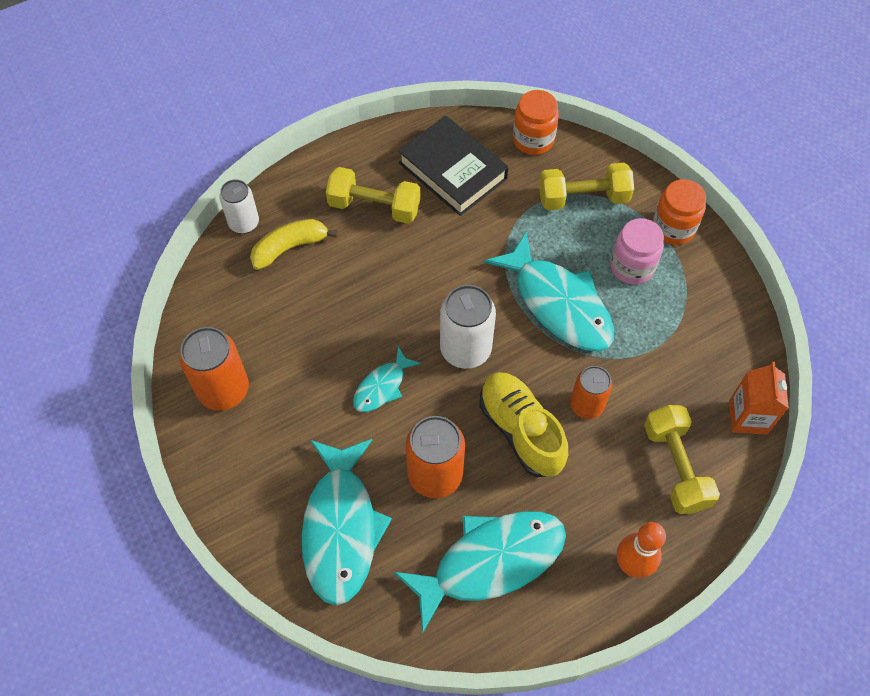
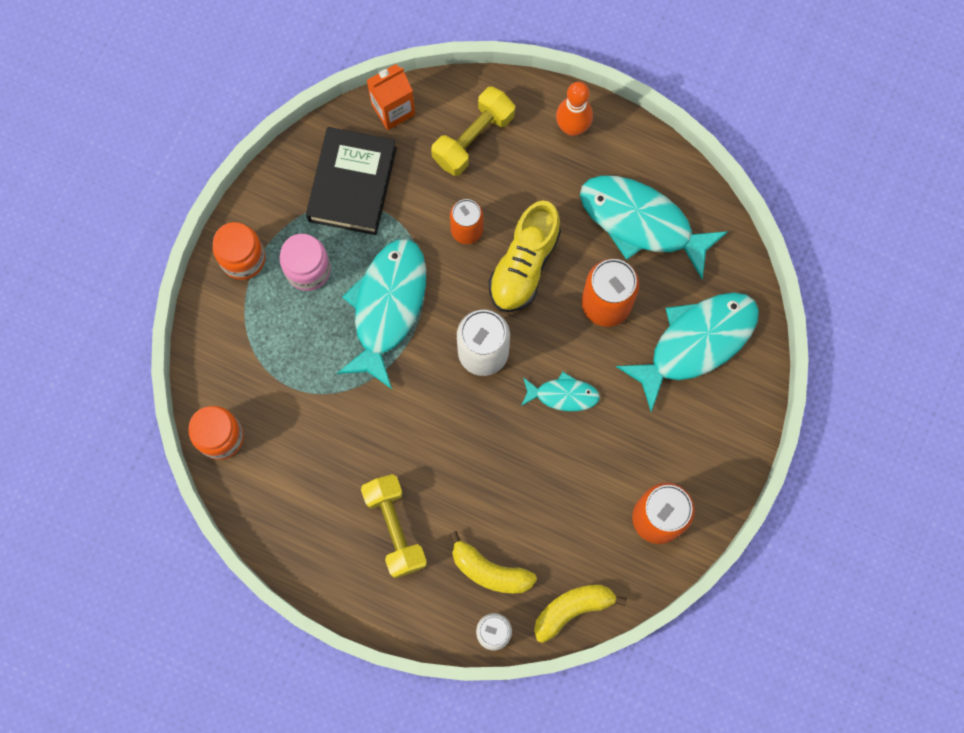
camera: 125 degrees left, 15 degrees up
black book [398,116,509,216] -> black book moved to [306,127,397,235]
yellow dumbbell [539,163,634,210] -> none
none -> yellow banana [534,585,627,643]

